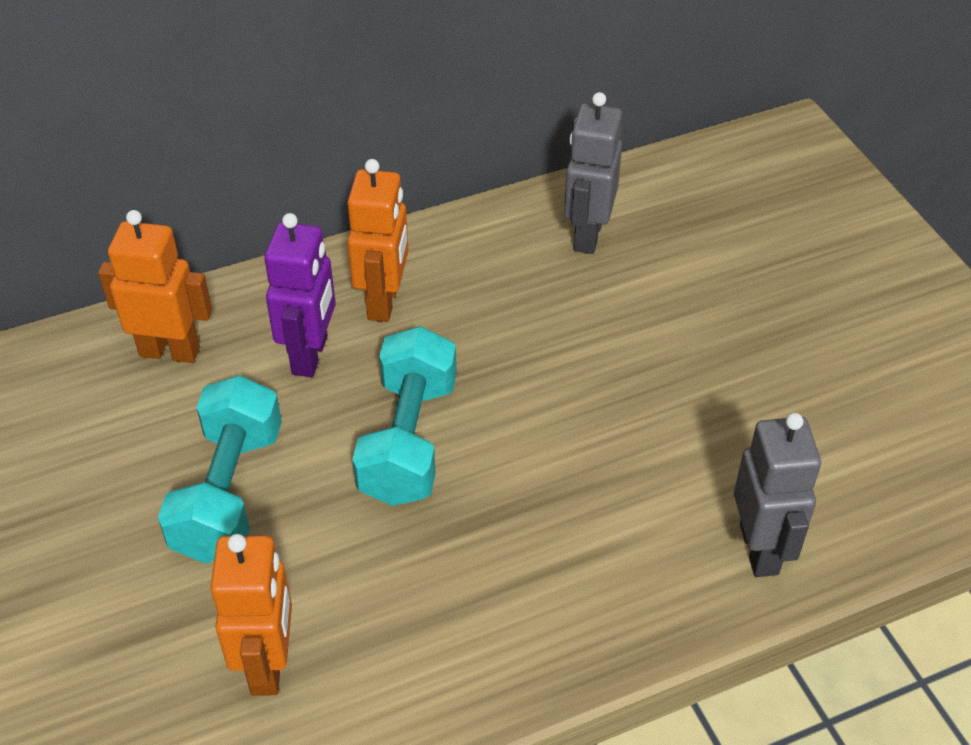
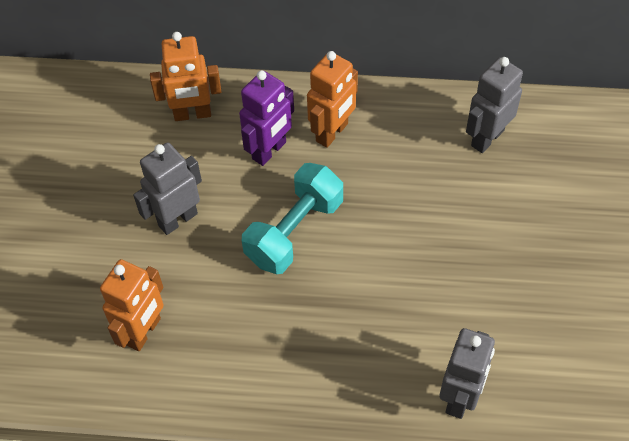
camera: 30 degrees right, 10 degrees up
orange robot [98,210,212,363] -> orange robot turned 135 degrees clockwise [150,32,222,121]
turquoise dumbbell [158,375,282,563] -> grey robot [133,142,202,235]

